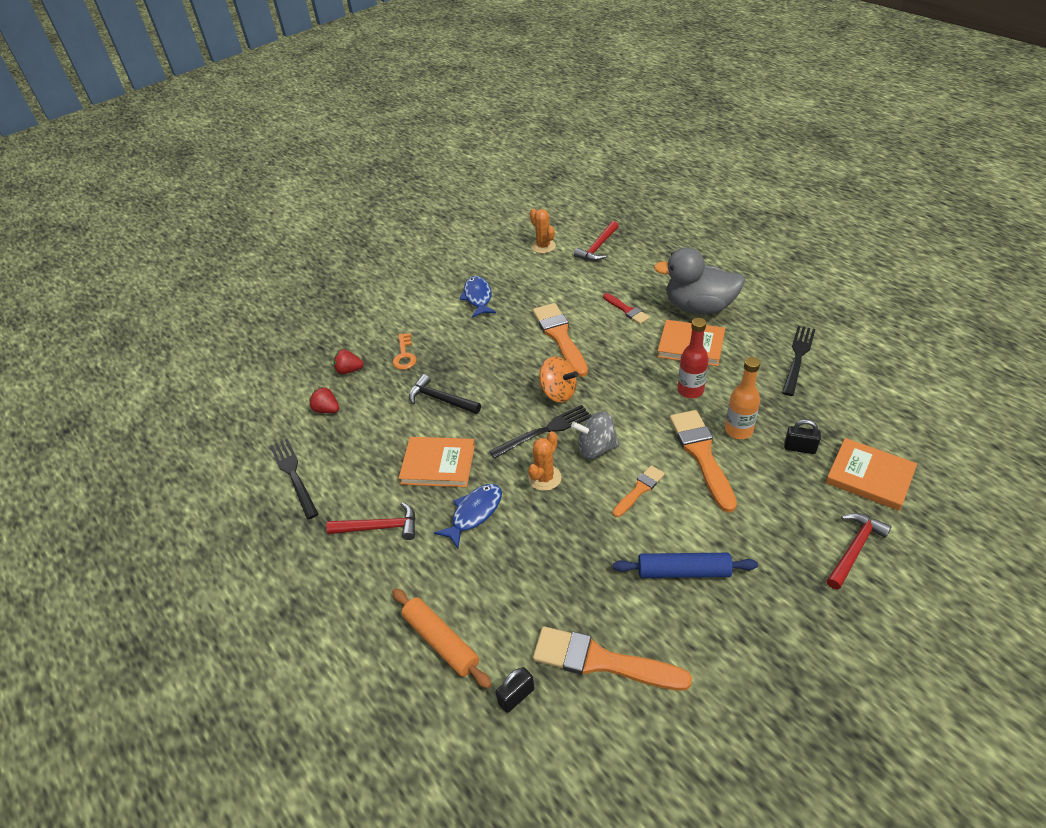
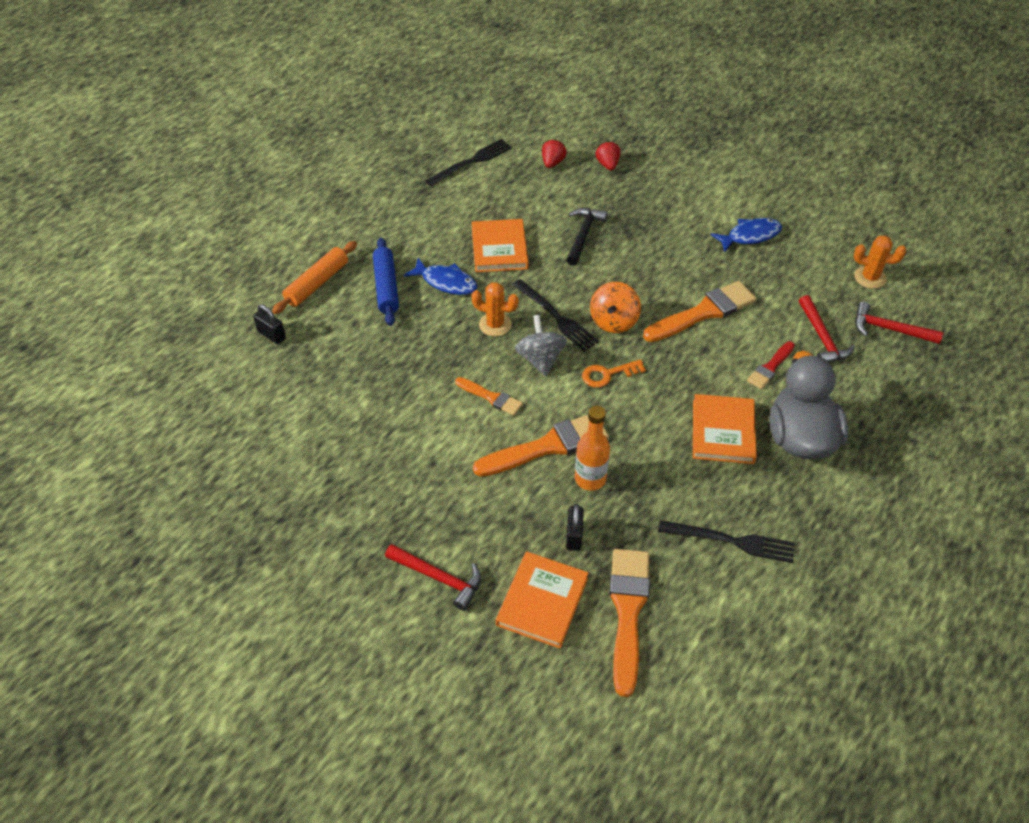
camera: 75 degrees right, 5 degrees up
red hammer [326,502,416,540] -> red hammer moved to [799,295,855,363]
orange key [393,333,417,370] -> orange key moved to [582,359,646,388]
orange cactus [530,208,556,253] -> orange cactus turned 60 degrees clockwise [854,235,906,289]
orange brush [533,626,692,691] -> orange brush moved to [610,549,650,697]
blue rolling pin [613,553,758,578] -> blue rolling pin moved to [373,238,399,326]
red bottle [678,318,709,398] -> none

